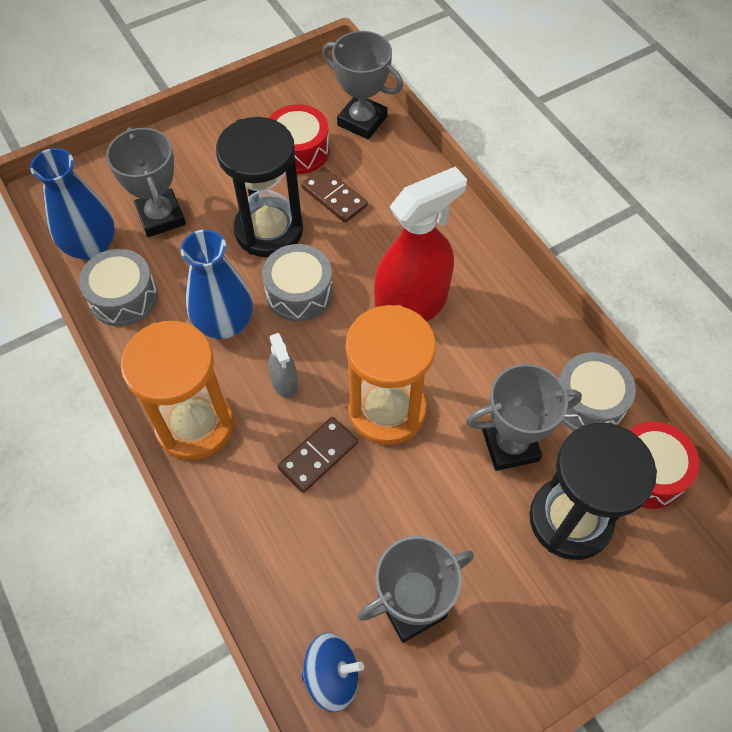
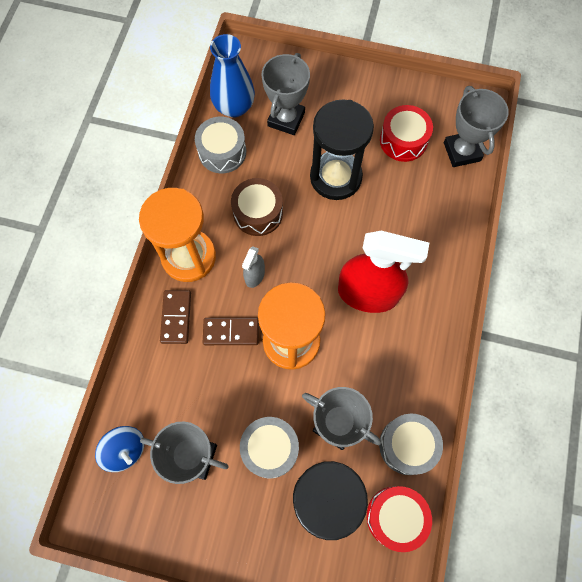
camera: 45 degrees right, 10 degrees up
blue vase [180,230,253,339] -> brown drum [231,178,283,236]
grey drum [262,244,333,322] -> grey drum moved to [240,417,299,478]
brown domino [301,167,368,223] -> brown domino moved to [160,290,191,344]

